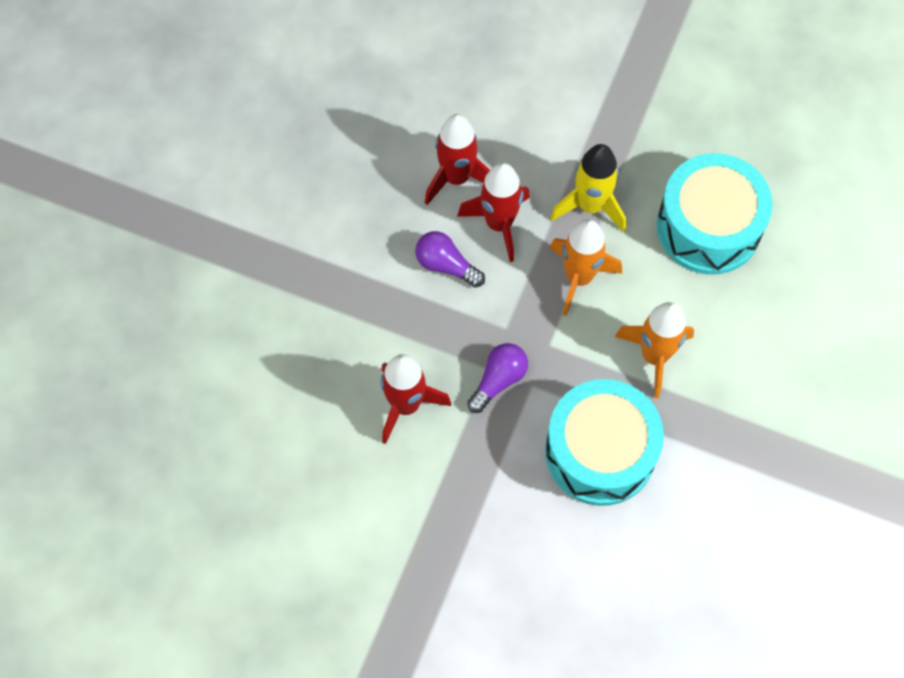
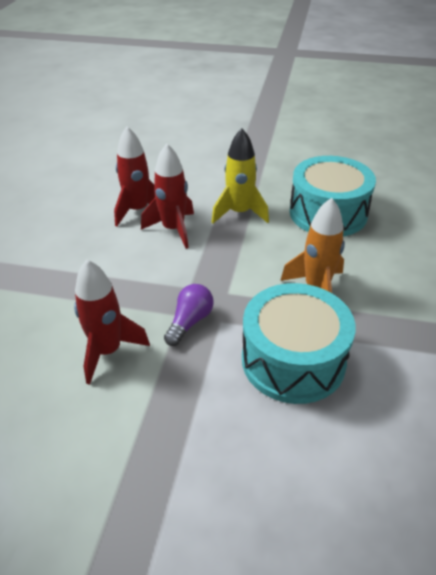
camera: 10 degrees left, 25 degrees down
purple light bulb [415,231,485,288] -> none
orange rocket [550,219,622,316] -> none

